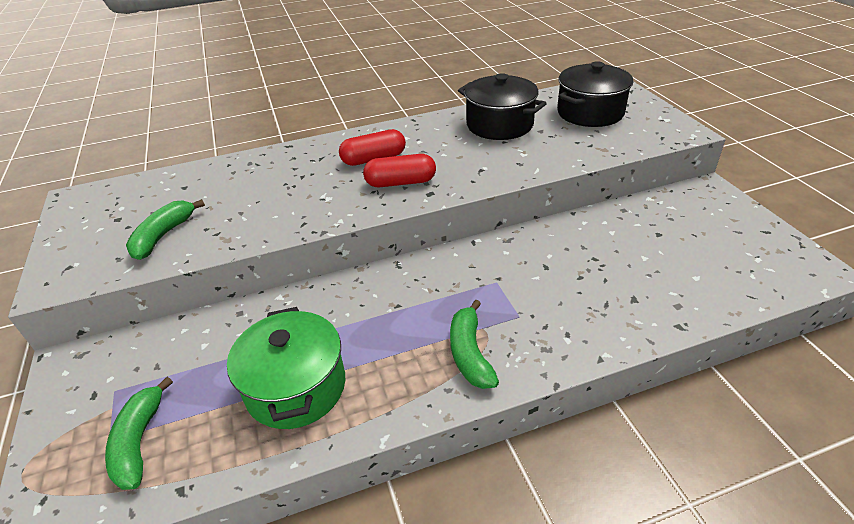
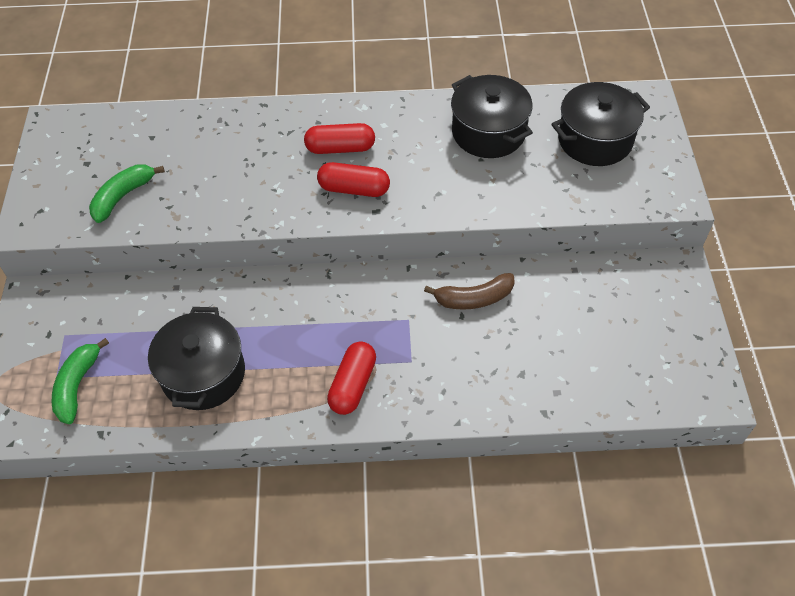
camera: 15 degrees right, 15 degrees up
green pot [227,307,345,429] -> black pot [148,307,245,410]
green banana [450,300,499,389] -> red capsule [327,342,376,415]
none -> brown banana [424,273,515,310]

